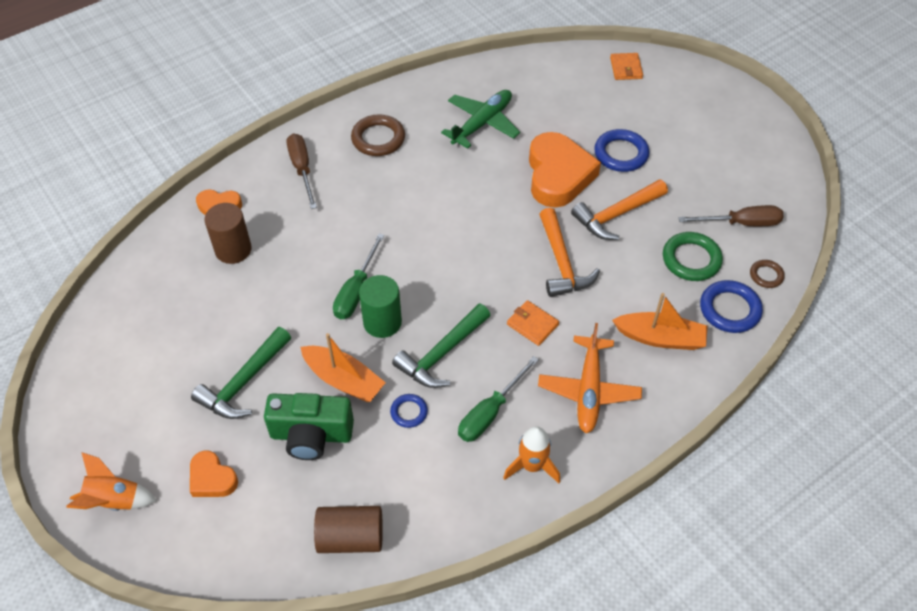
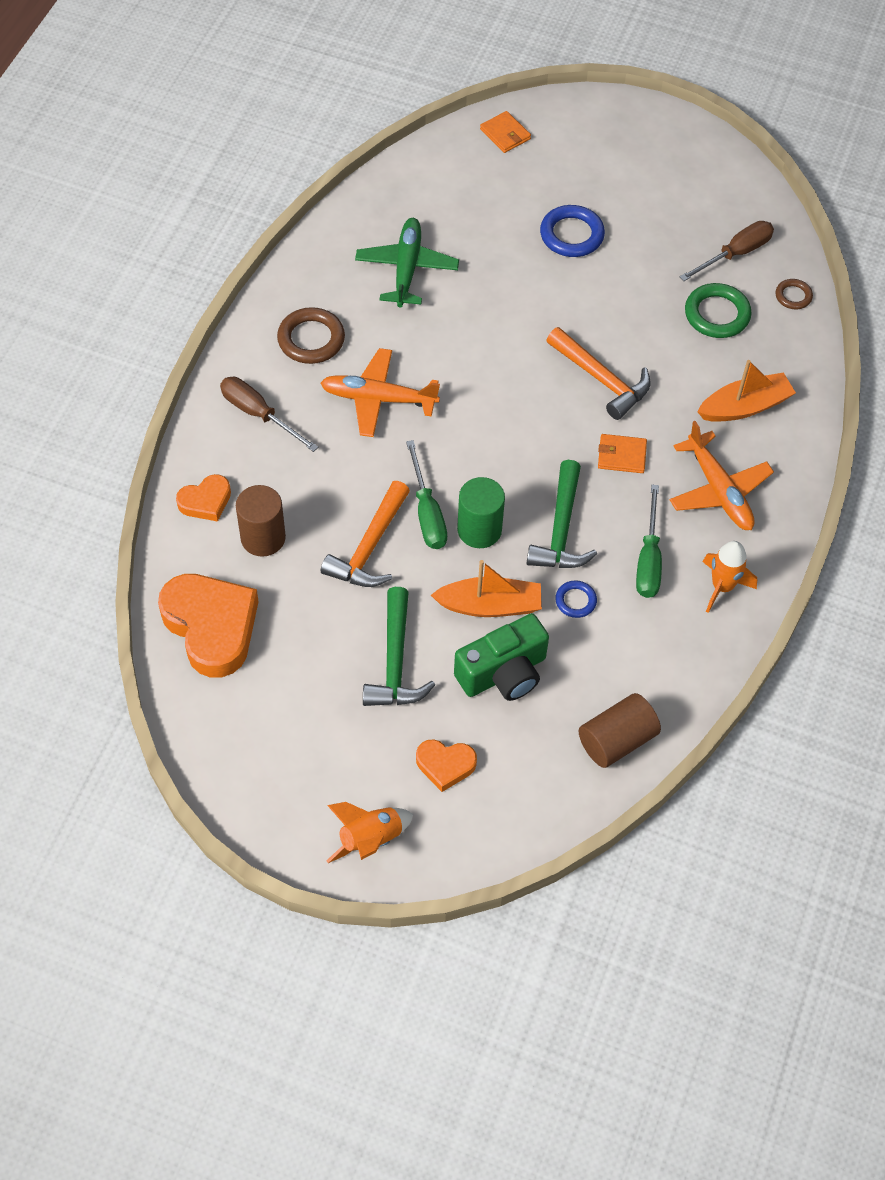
camera: 35 degrees left, 5 degrees up
orange heart [529,132,601,207] -> orange heart moved to [158,574,259,678]
orange hammer [571,179,668,240] -> orange hammer moved to [321,481,410,587]
blue ring [700,280,763,333] -> none
none -> orange plane [321,348,440,437]

